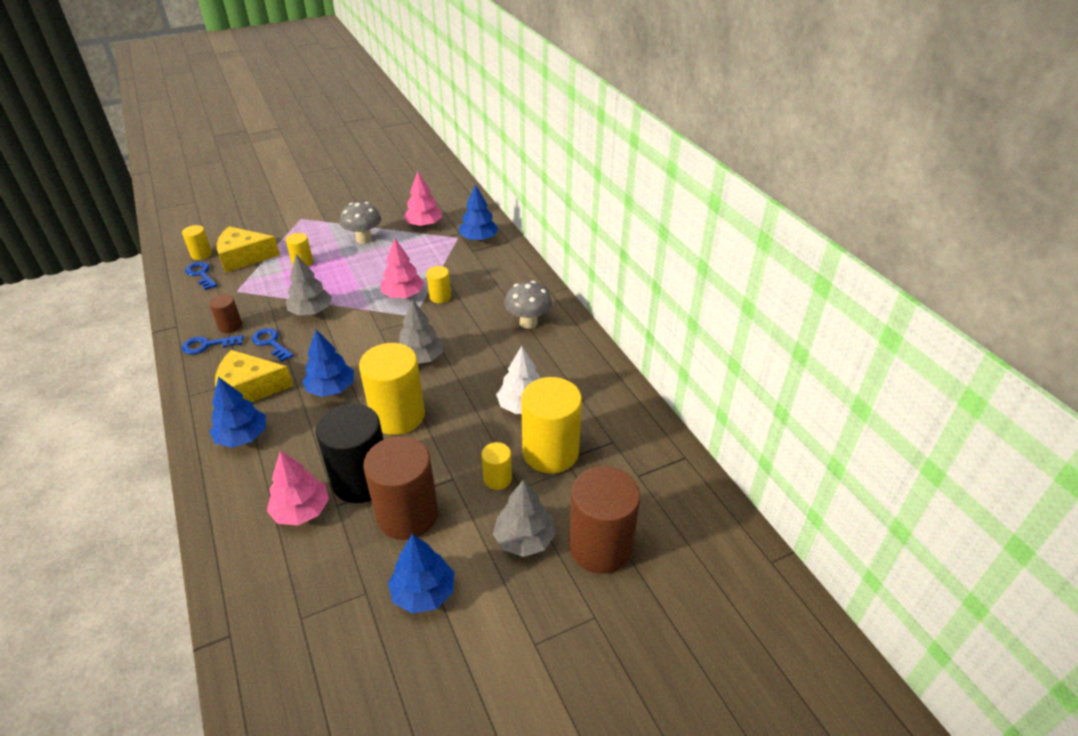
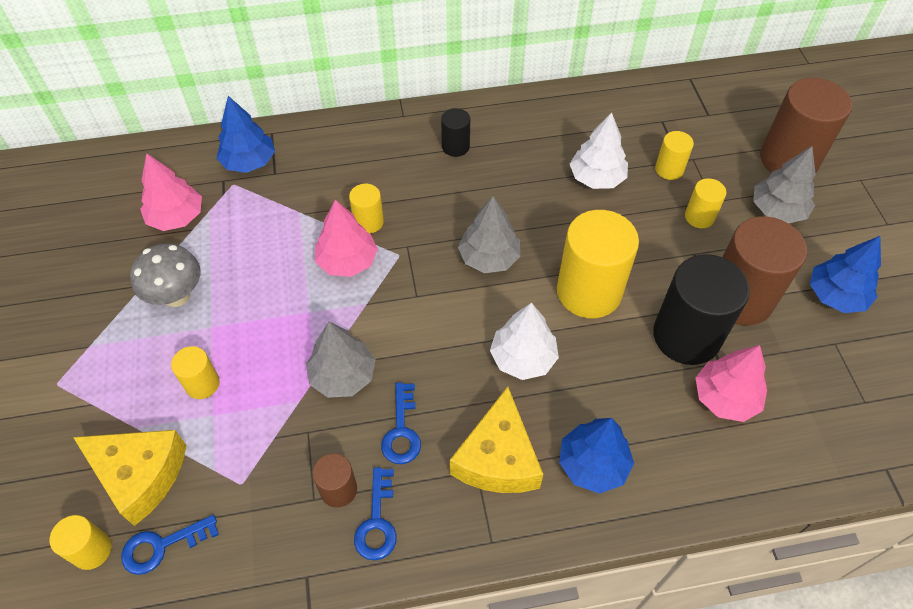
camera: 75 degrees left, 15 degrees up
yellow cheese [217,226,280,273] -> yellow cheese turned 75 degrees counterclockwise [73,430,187,526]
blue key [252,328,294,362] -> blue key turned 60 degrees counterclockwise [381,382,421,464]
blue tree [302,330,354,397] -> white tree [490,302,559,380]
grey mushroom [504,281,552,329] -> black cylinder [441,108,470,157]
yellow cylinder [521,377,582,473] -> yellow cylinder [655,131,694,180], size x0.49

